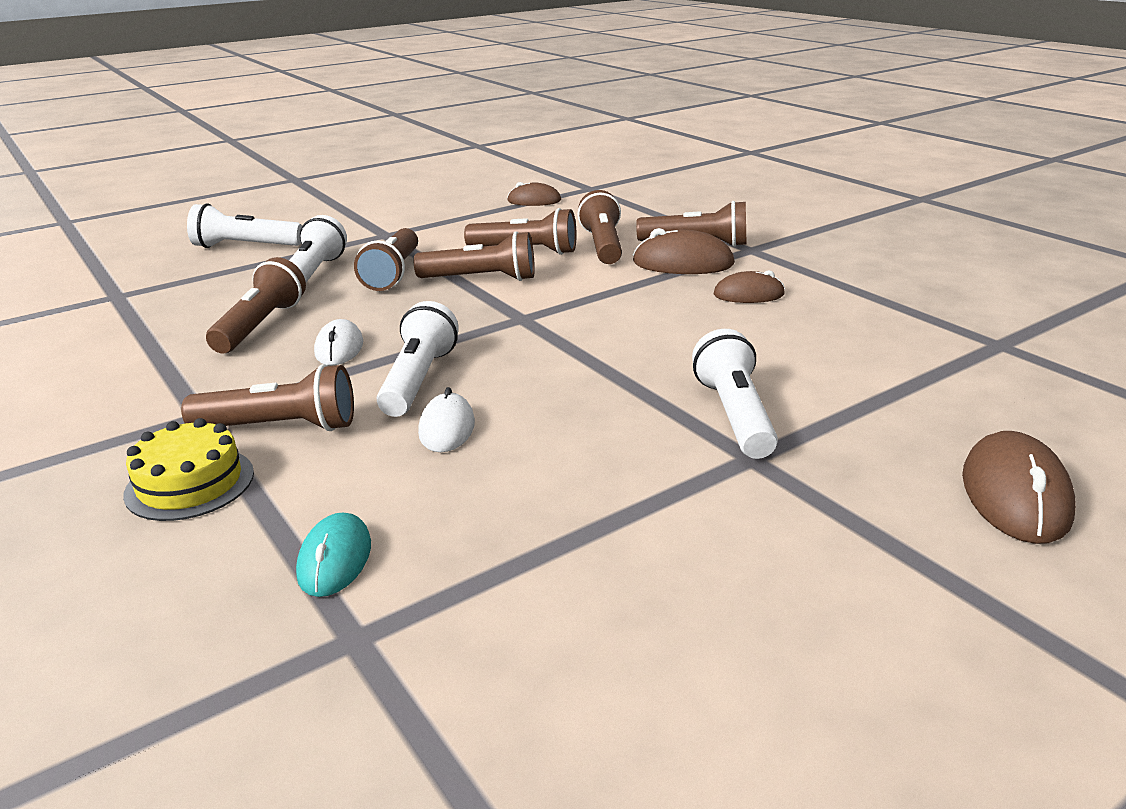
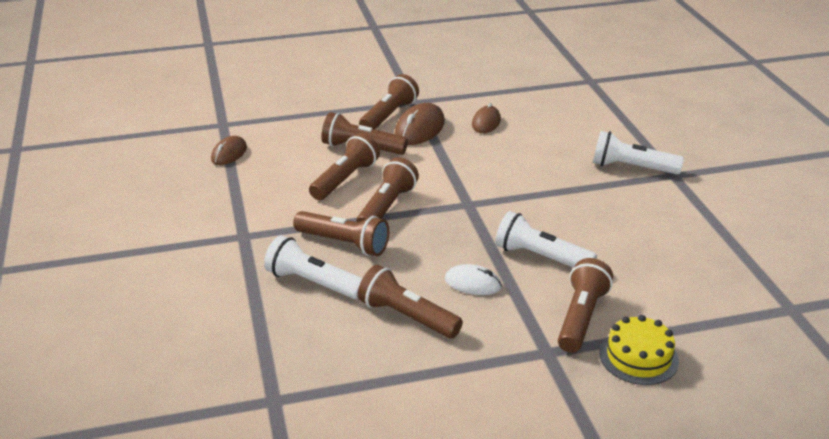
camera: 70 degrees left, 5 degrees up
white flashlight [187,203,302,248] -> none
turquoise mouse [296,513,371,597] -> none
white mouse [418,387,475,452] -> none
brown mouse [962,431,1076,544] -> none

